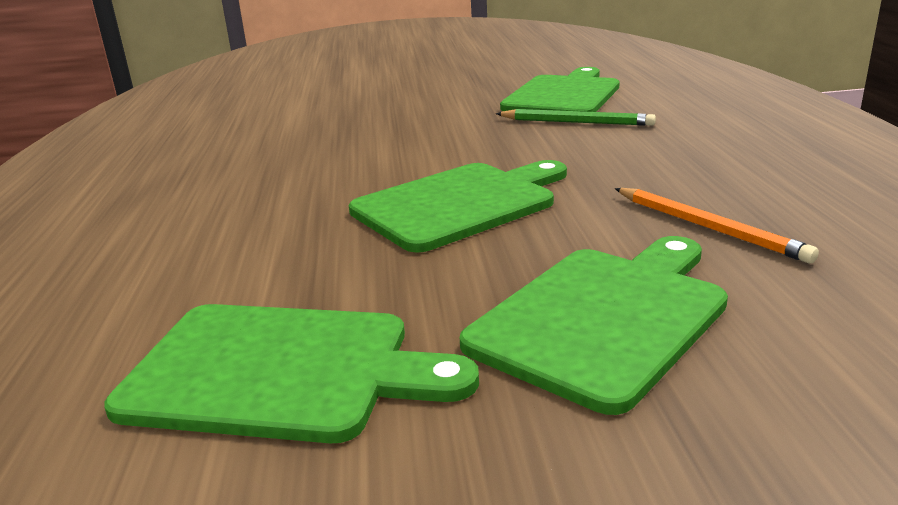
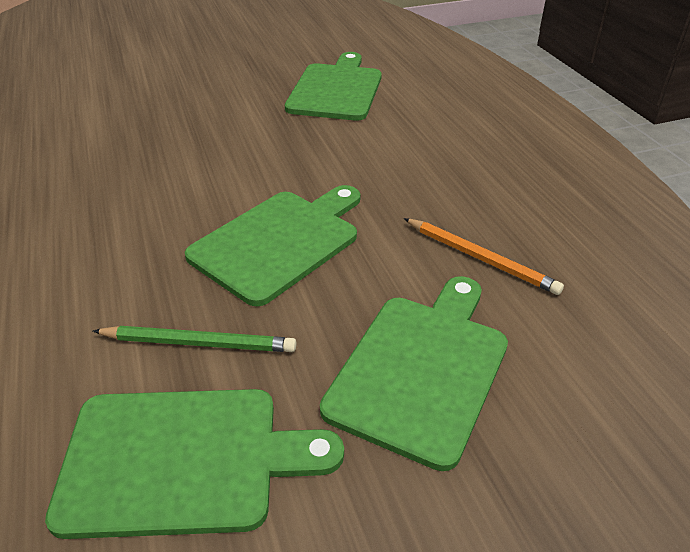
camera: 15 degrees left, 15 degrees up
green pencil [496,109,656,126] -> green pencil moved to [93,326,296,352]

